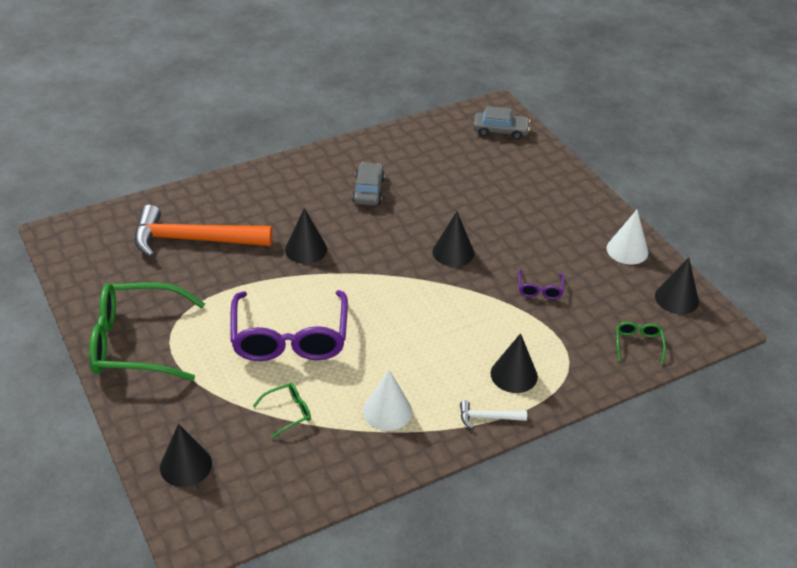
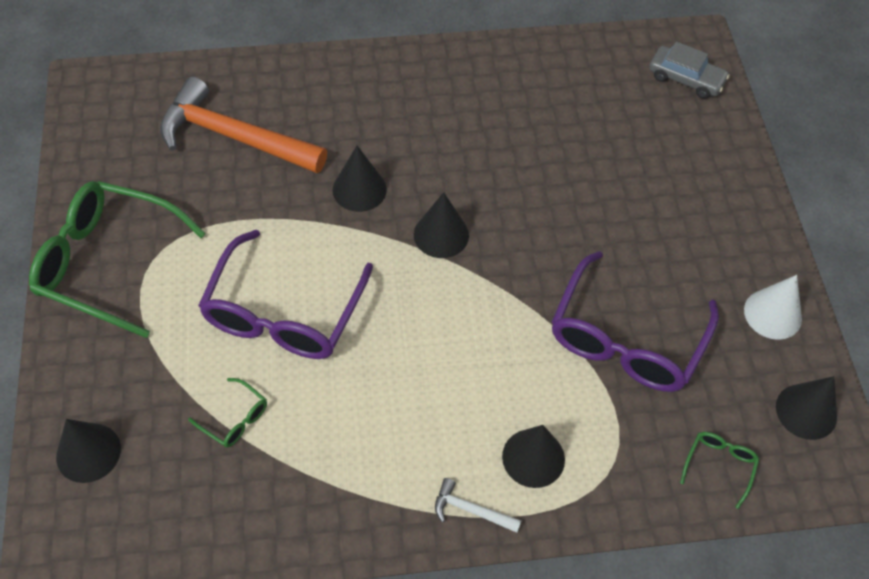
camera: 20 degrees right, 15 degrees up
green glasses [253,383,311,439] -> green glasses turned 45 degrees clockwise [188,378,267,448]
grey car [352,162,385,205] -> none
white cone [363,370,412,431] -> none
black cone [433,212,474,267] -> black cone moved to [414,192,469,258]
purple glasses [518,270,565,299] -> purple glasses [552,251,719,392], size x2.38

